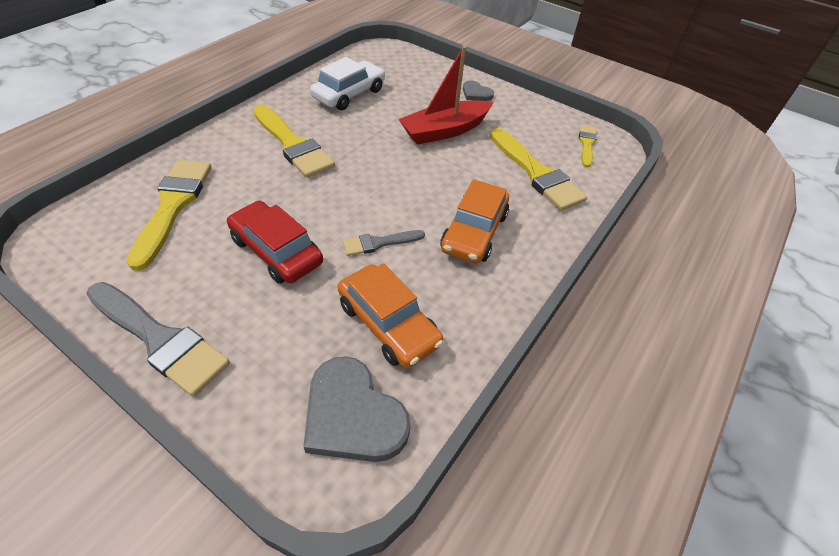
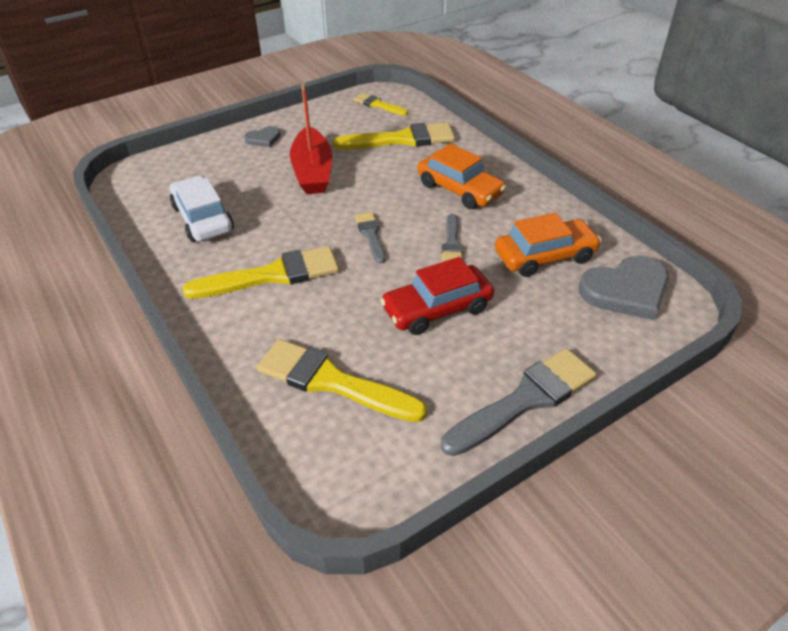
camera: 65 degrees left, 5 degrees down
none -> grey brush [355,212,385,263]

